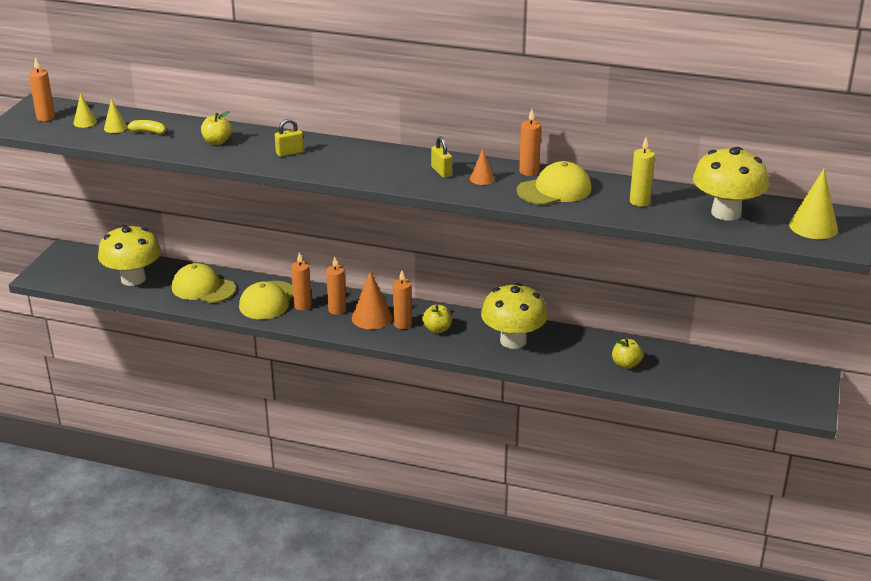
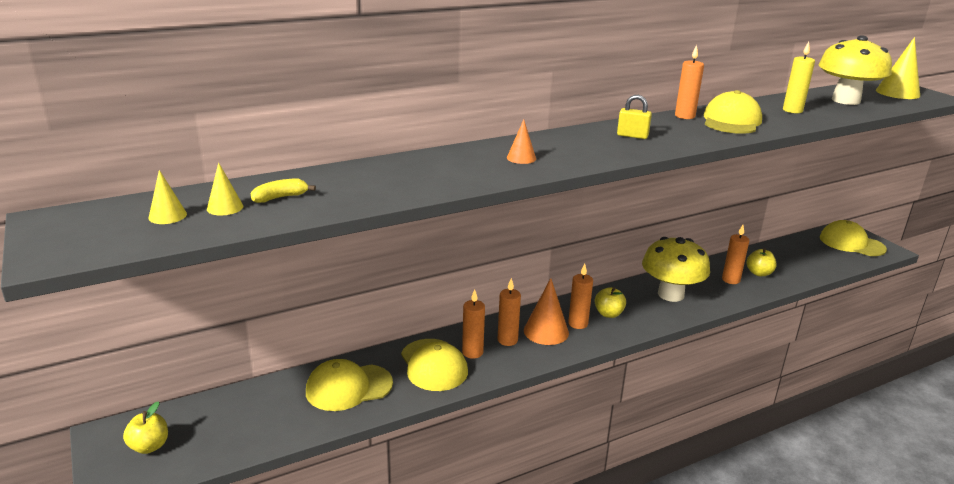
camera: 45 degrees left, 5 degrees down
orange candle [29,57,55,121] -> orange candle moved to [722,225,749,284]
yellow mushroom [98,225,161,286] -> none
yellow apple [201,111,232,145] -> yellow apple moved to [123,401,168,454]
yellow padlock [275,119,304,157] -> none
orange cone [470,149,495,185] -> orange cone moved to [507,119,536,164]
none -> yellow cap [820,220,887,256]

